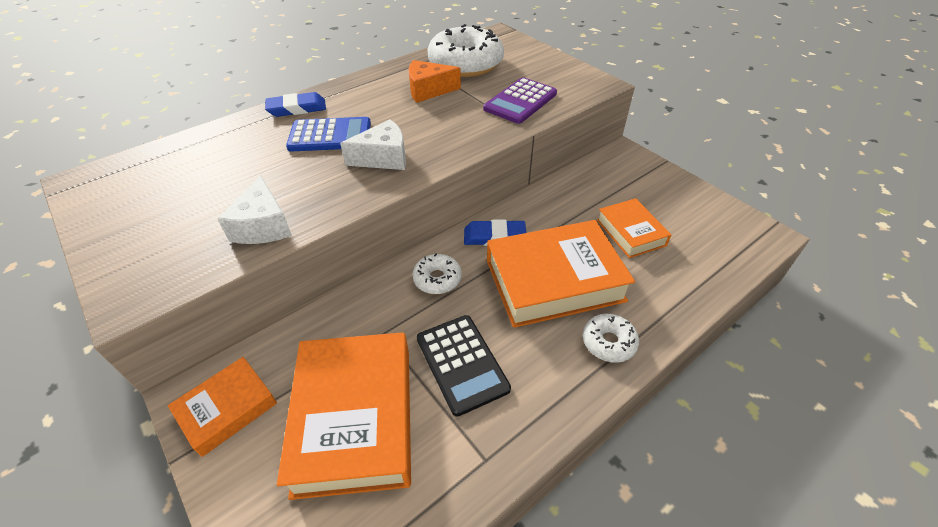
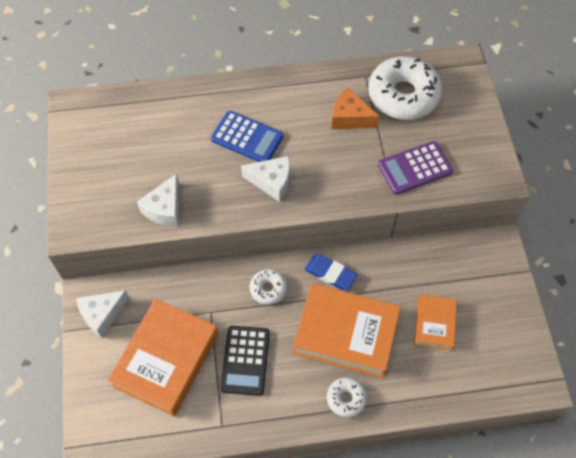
camera: 30 degrees right, 15 degrees up
orange book [168,357,277,457] -> white cheese [77,290,130,338]
blue eraser [265,92,326,117] -> none

